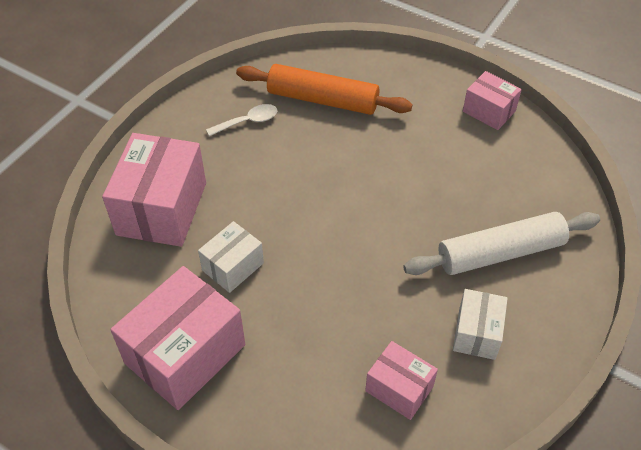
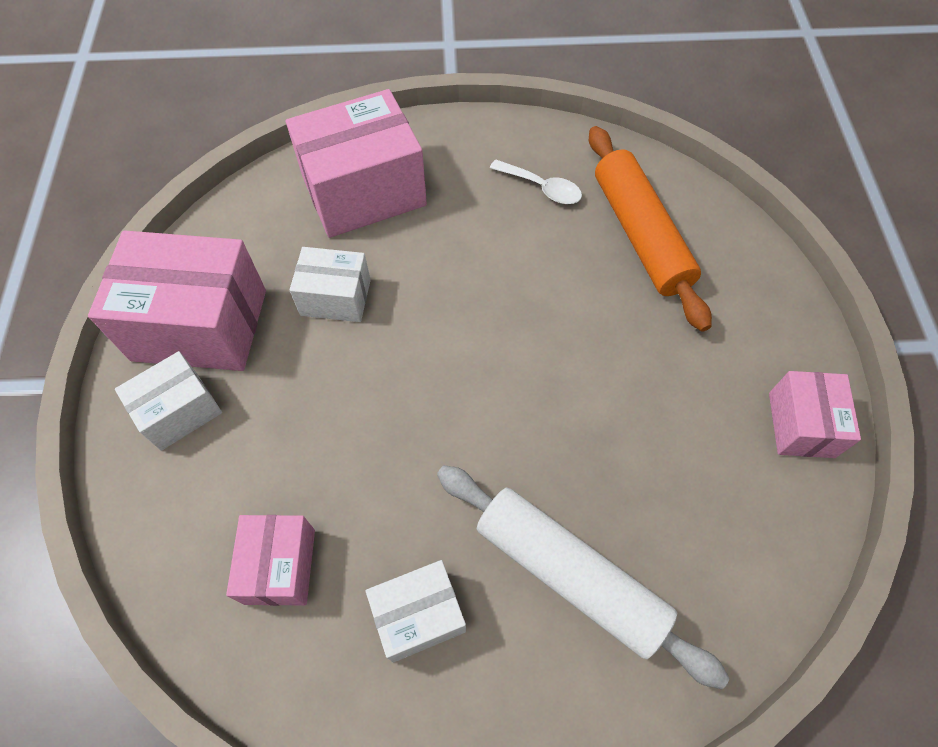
camera: 55 degrees right, 10 degrees up
none -> white box [115,351,222,451]

